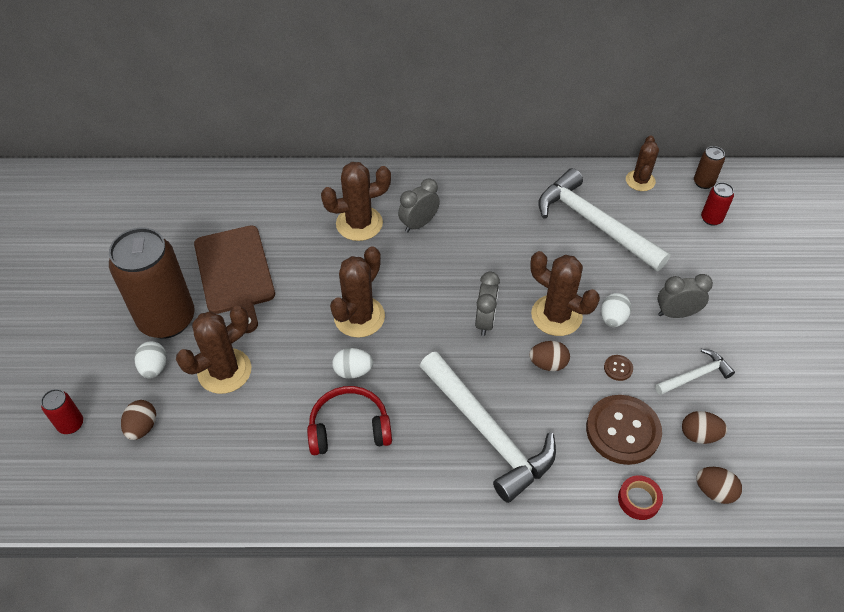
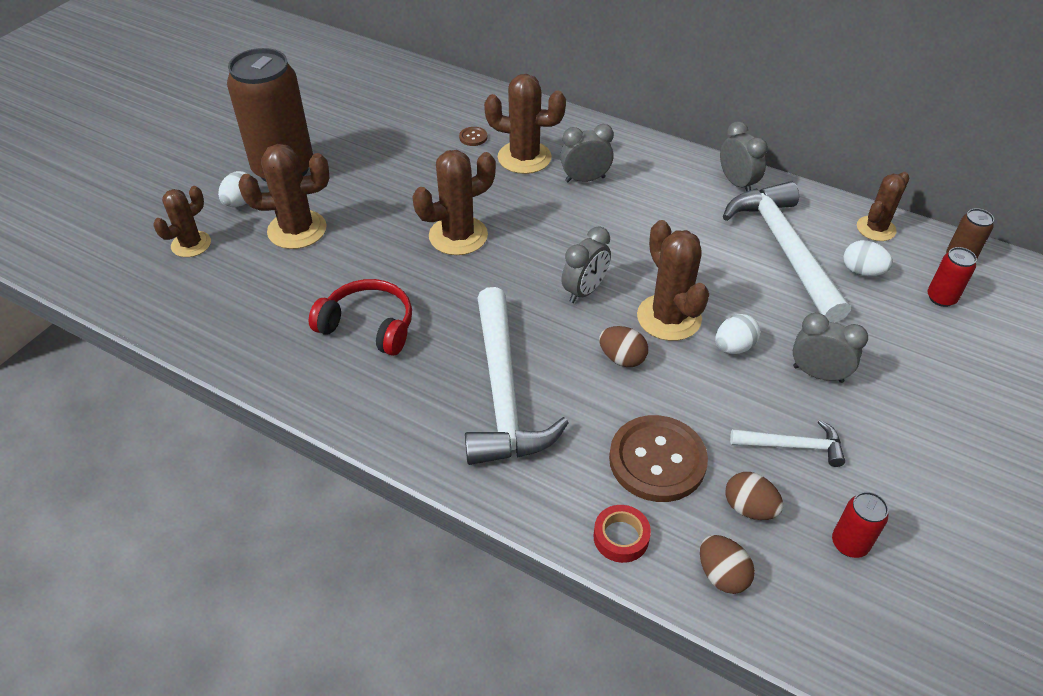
camera: 30 degrees right, 5 degrees down
red can [41,389,83,434] -> red can moved to [832,492,889,558]
brown egg [121,400,156,440] -> brown cactus [153,186,211,257]
brown cutting board [194,225,275,333] -> none
white egg [332,348,373,379] -> white egg moved to [843,240,893,276]
brown button [604,355,633,381] -> brown button moved to [459,127,487,146]
none -> grey clock [720,121,768,192]

